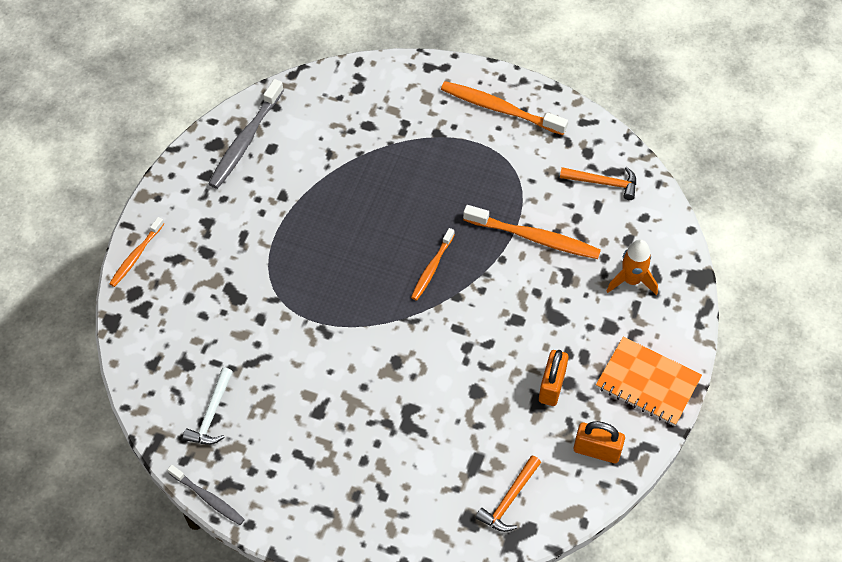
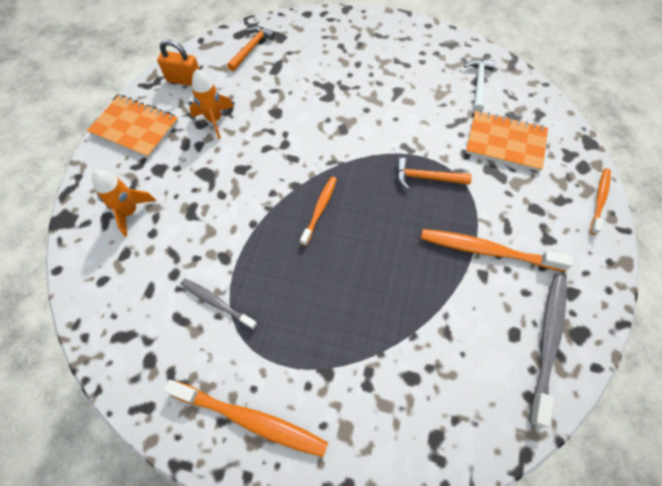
camera: 175 degrees right, 5 degrees up
grey toothbrush [167,465,245,525] -> grey toothbrush moved to [181,278,257,330]
orange toothbrush [463,205,601,259] -> orange toothbrush moved to [421,229,573,272]
orange padlock [539,350,569,406] -> orange rocket [189,69,234,139]
orange hammer [560,167,636,200] -> orange hammer moved to [397,158,472,190]
none -> orange notebook [466,111,548,172]

